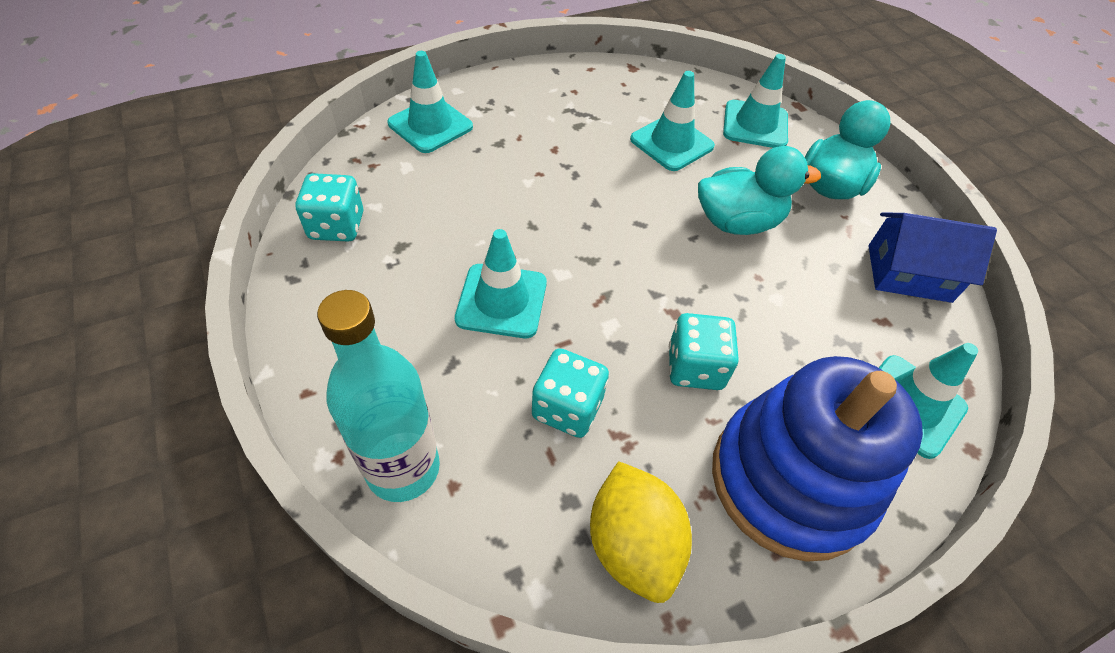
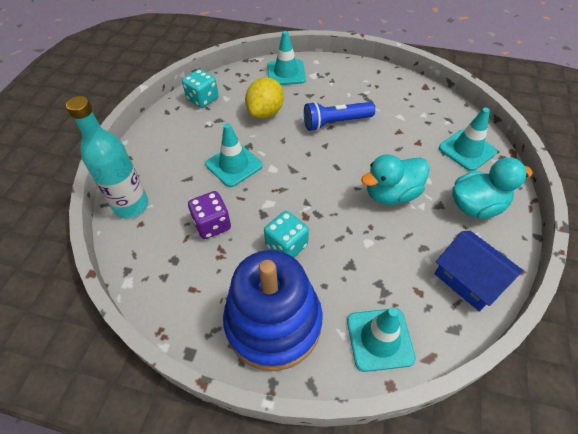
camera: 45 degrees right, 0 degrees up
turquoise dice [532,348,609,438] -> purple dice [188,191,231,239]
yellow lemon [590,461,692,603] -> yellow lemon moved to [245,77,284,119]
turquoise traffic cone [630,71,715,171] -> none
turquoise duck [698,146,821,235] -> turquoise duck turned 120 degrees clockwise [361,155,429,205]
none -> blue flashlight [304,102,375,131]

